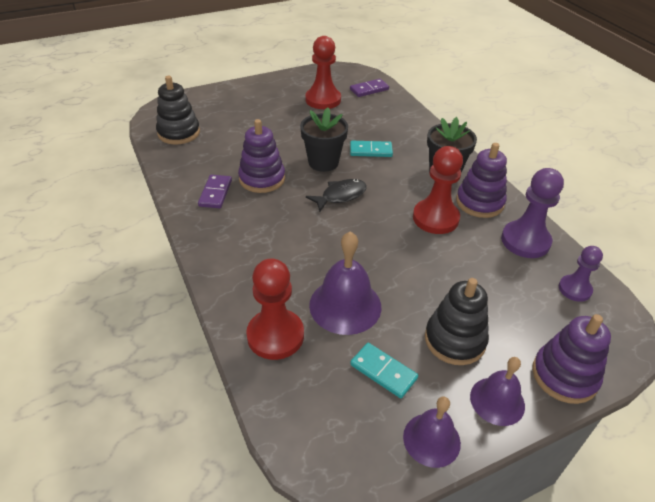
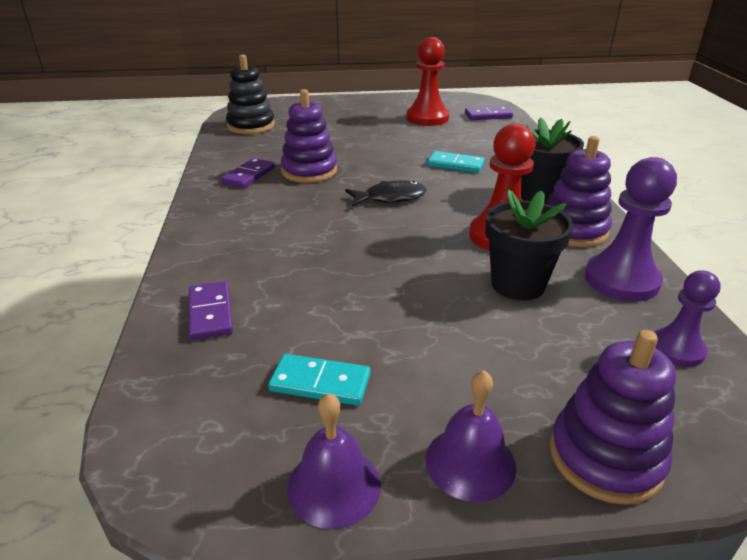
camera: 20 degrees right, 10 degrees down
red pawn [246,258,304,360] -> purple domino [189,281,233,340]
black flower pot [300,107,348,172] -> black flower pot moved to [485,190,574,300]
purple bell [309,231,381,335] -> none
turquoise domino [350,343,418,398] -> turquoise domino turned 45 degrees counterclockwise [268,354,370,406]
black stacking toy [425,278,489,365] -> none

